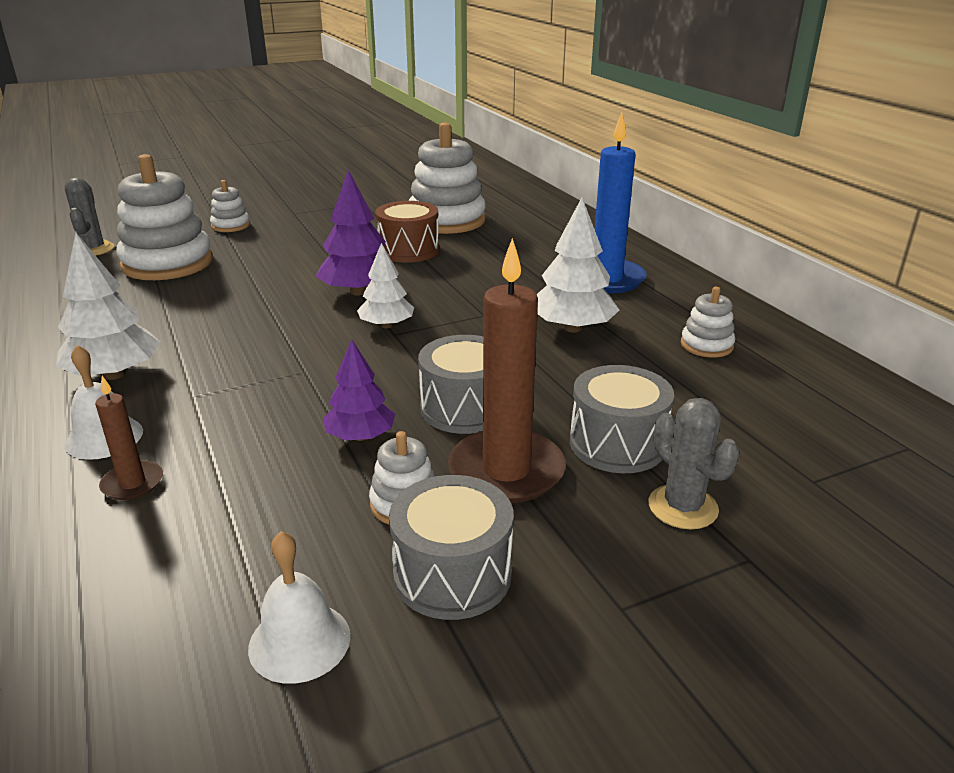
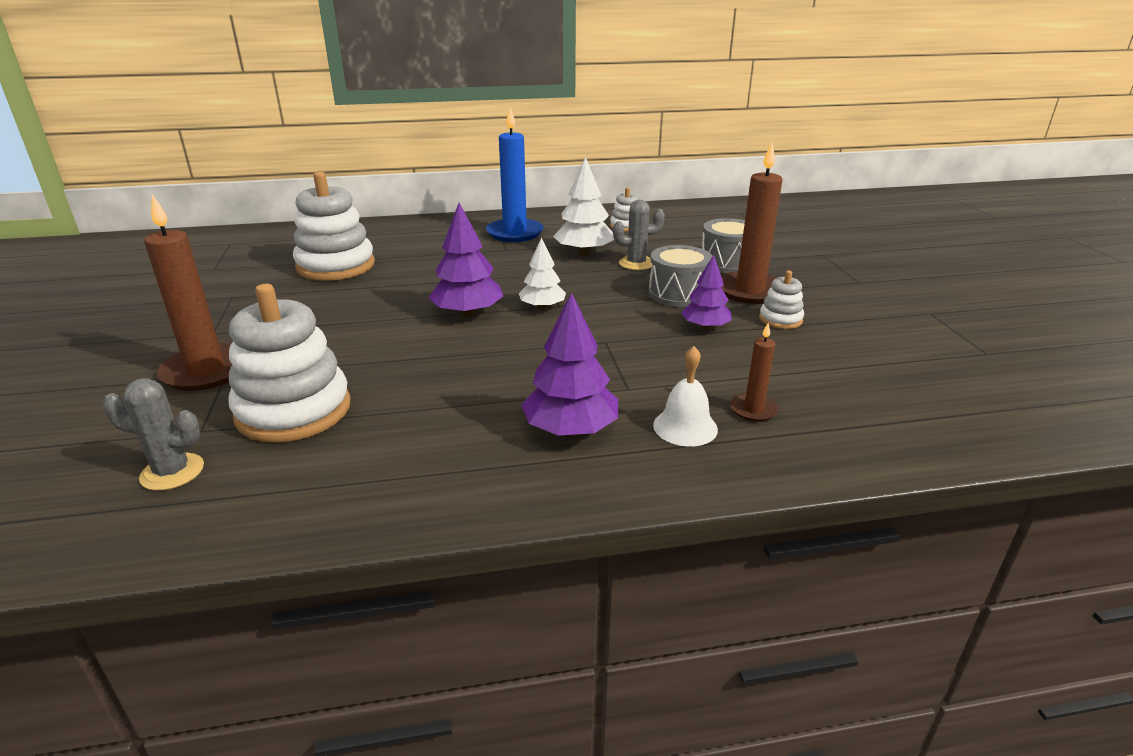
camera: 75 degrees left, 0 degrees up
white tree [56,233,161,380] -> purple tree [521,292,618,436]
white stacking toy [210,180,250,232] -> brown candle [144,194,232,391]
white bell [248,531,351,684] -> none
brown drum [375,201,439,263] -> none
grey drum [389,475,514,620] -> none
grey cactus [648,398,740,530] -> grey cactus moved to [613,200,665,270]

